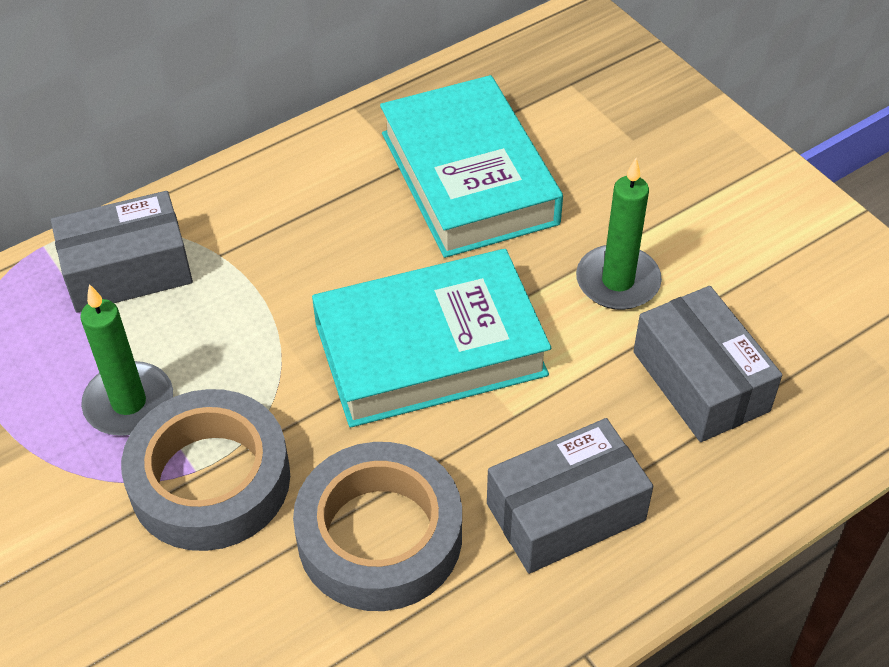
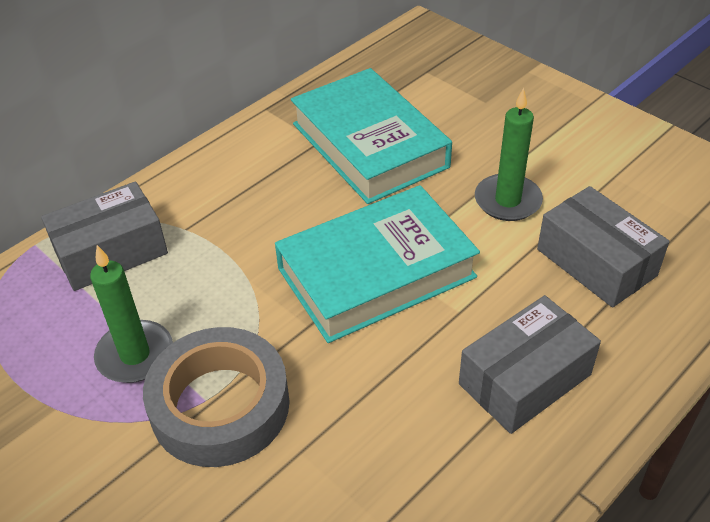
camera: 10 degrees left, 5 degrees down
grey tape [293,442,462,611] -> none

